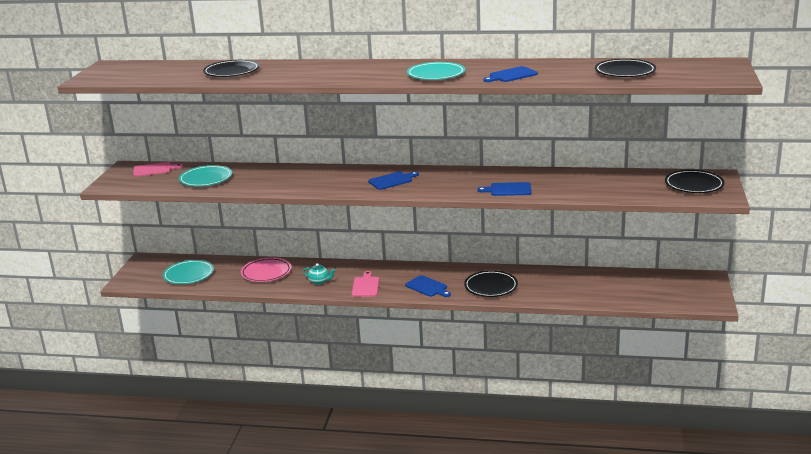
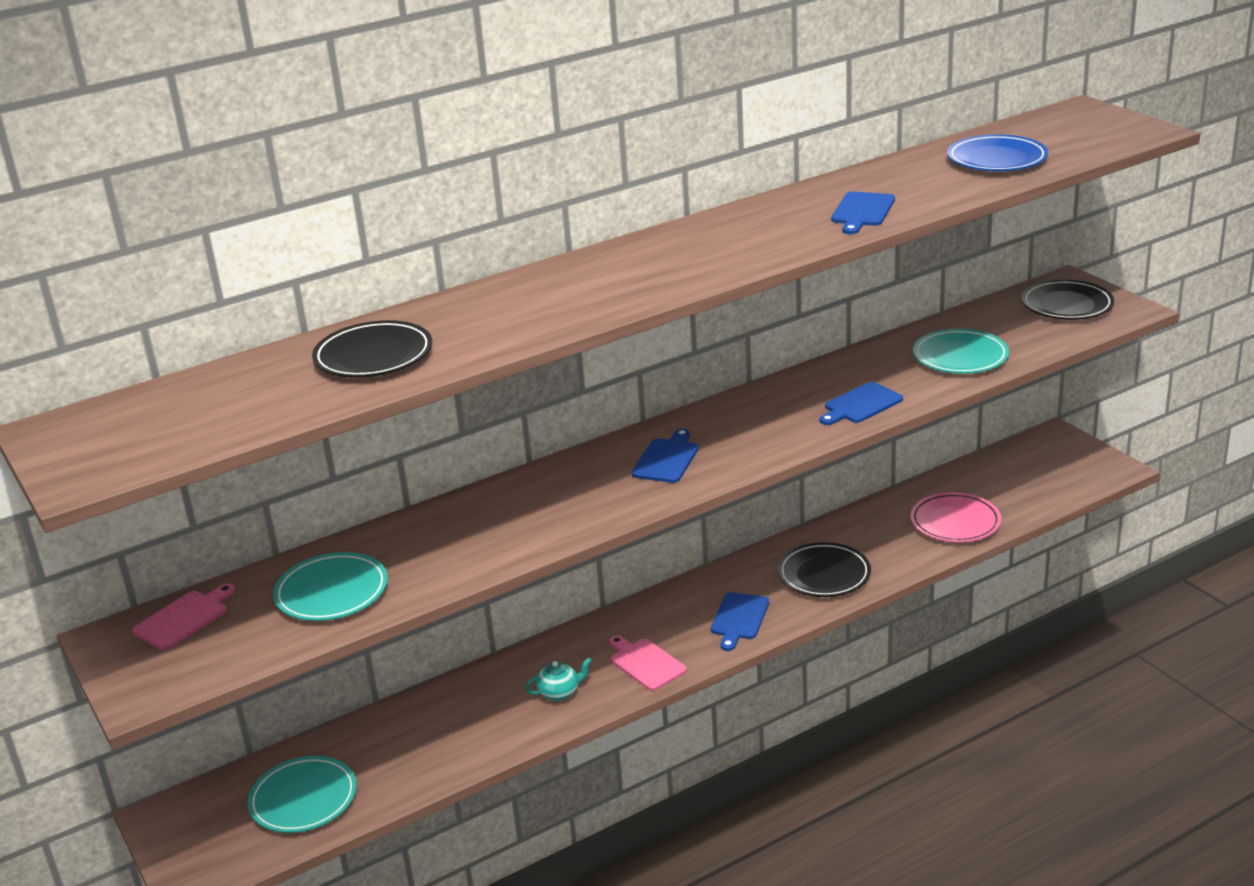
camera: 40 degrees left, 5 degrees up
pink plate [241,257,291,282] -> pink plate moved to [911,492,1001,543]
blue cutting board [405,275,451,297] -> blue cutting board turned 105 degrees clockwise [711,592,769,651]
turquoise plate [407,62,465,80] -> turquoise plate moved to [913,329,1009,374]
black plate [595,59,656,77] -> blue plate [947,134,1048,171]

